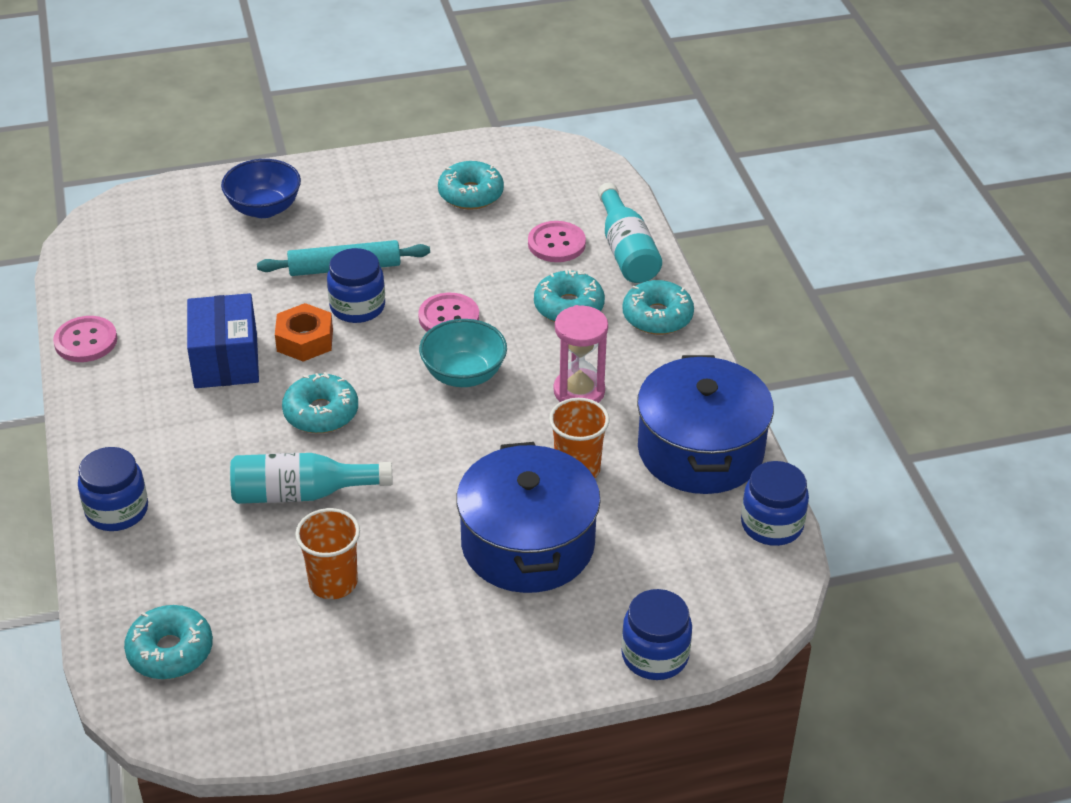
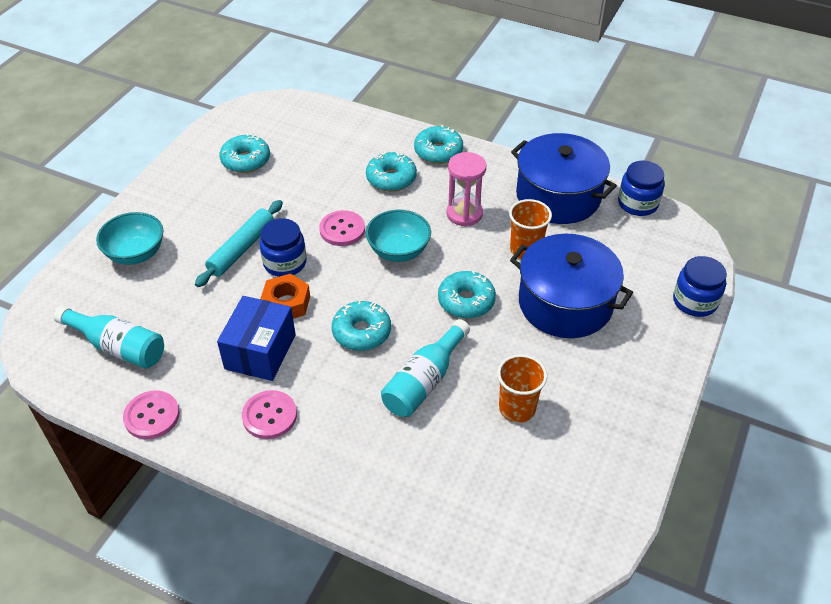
camera: 50 degrees left, 5 degrees up
blue jar [78,447,148,531] -> none
turquoise donut [124,605,213,679] -> turquoise donut moved to [438,270,496,319]
blue box [187,293,259,388] -> blue box turned 75 degrees clockwise [217,296,296,381]
blue bowl [221,159,301,218] -> turquoise bowl [96,212,163,265]
pink button [528,221,586,262] -> pink button moved to [242,390,297,439]
turquoise bottle [598,183,662,283] -> turquoise bottle moved to [54,306,164,369]

